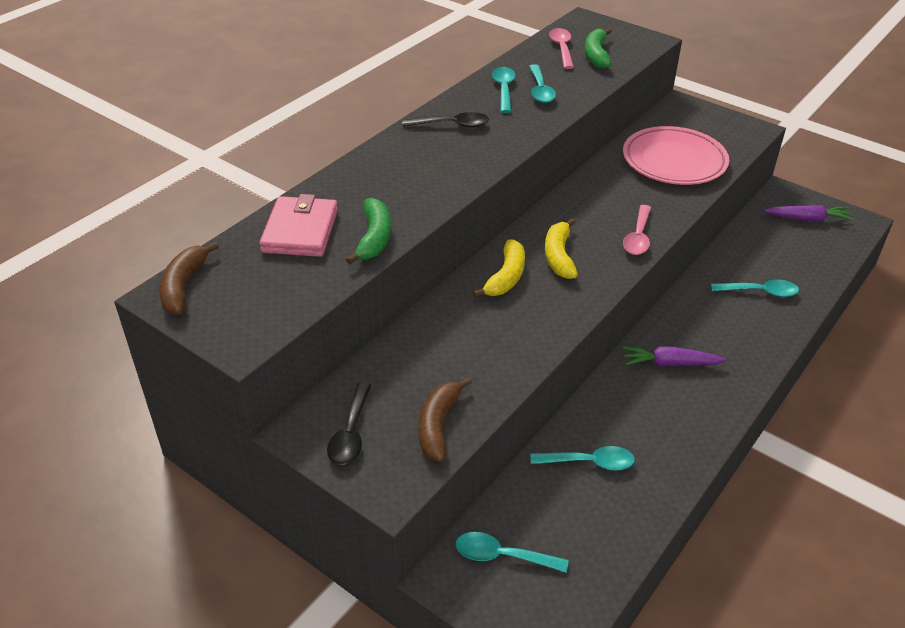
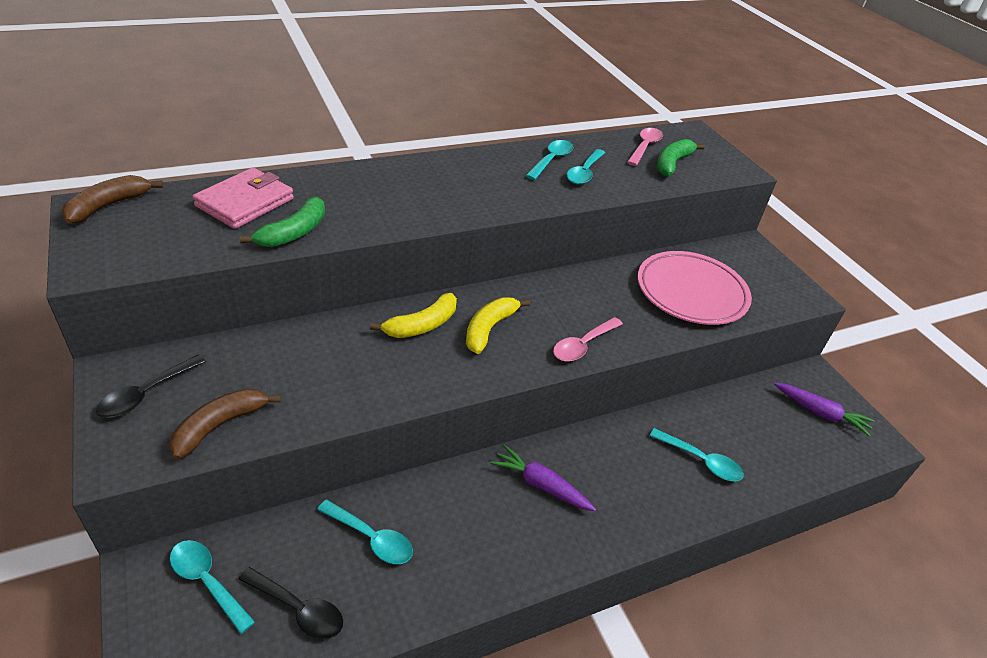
camera: 25 degrees right, 0 degrees up
black spoon [402,112,489,128] -> black spoon moved to [238,567,343,639]

